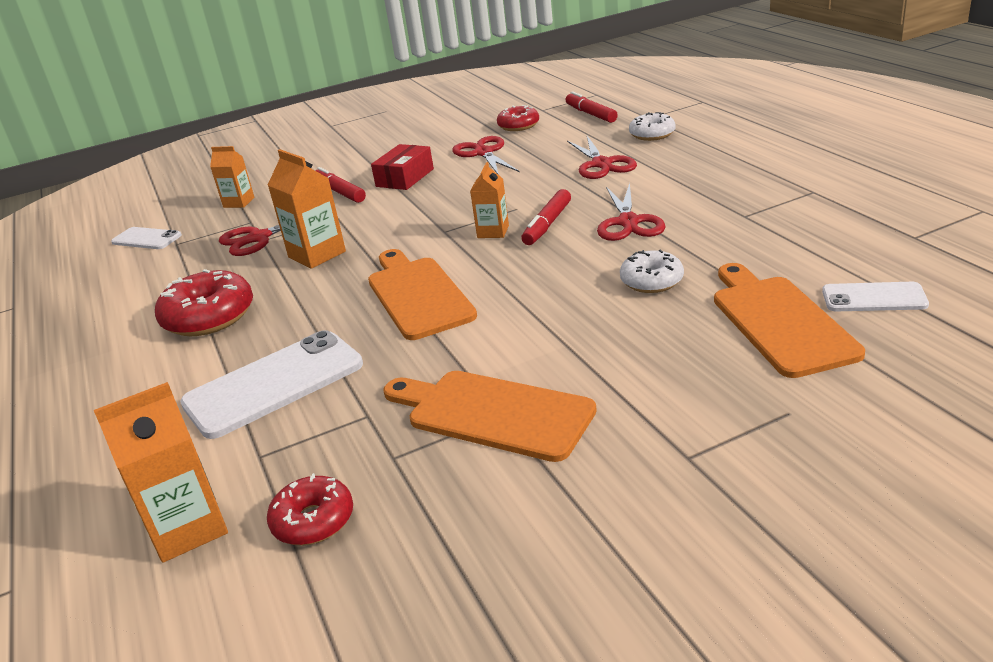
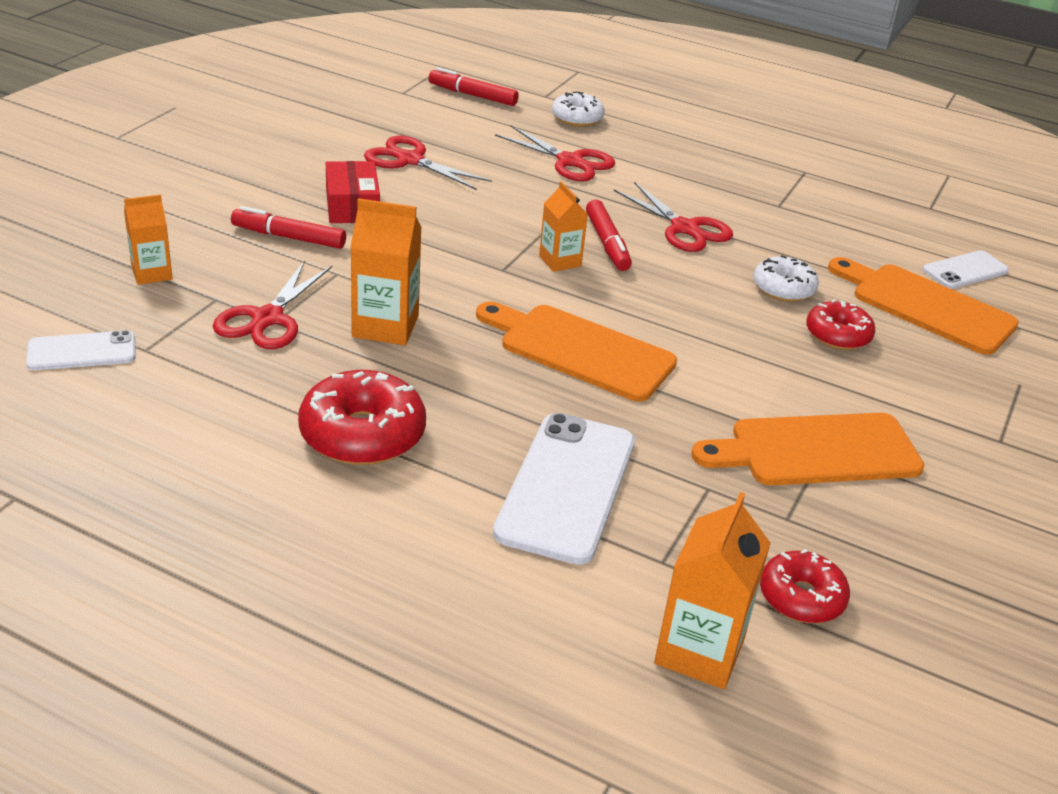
camera: 45 degrees left, 5 degrees up
red donut [497,105,539,131] -> red donut moved to [806,299,875,350]

